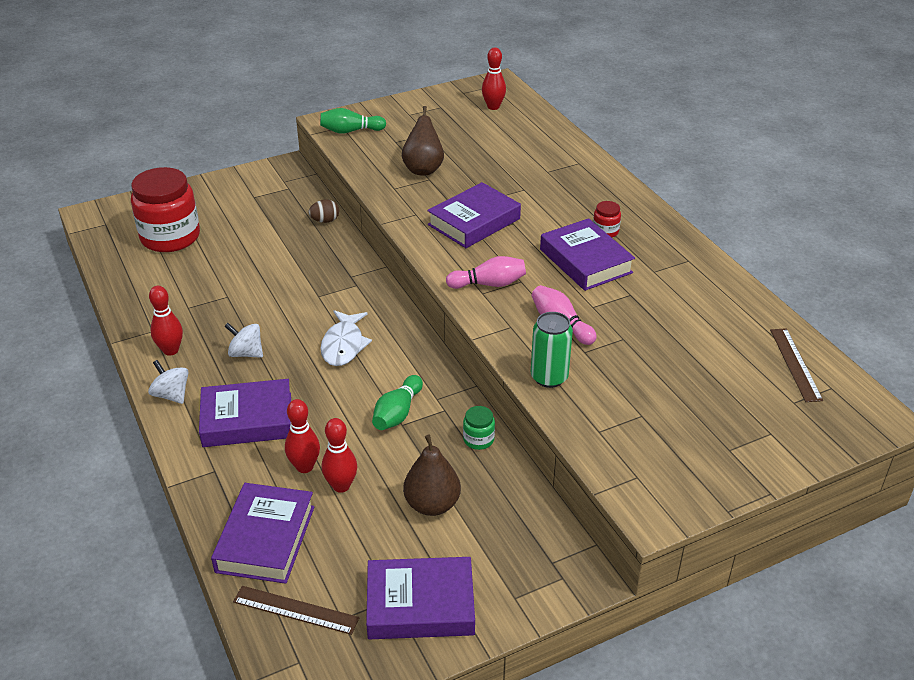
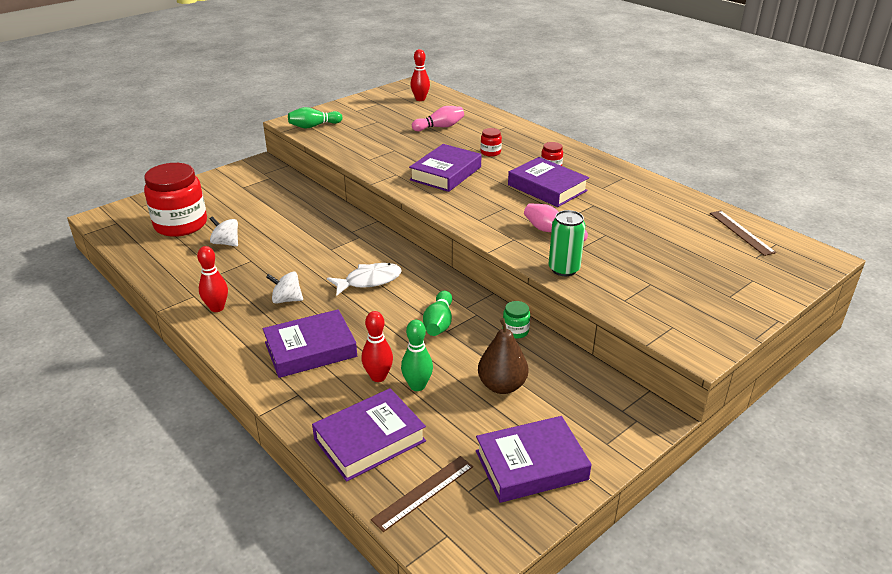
camera: 15 degrees left, 5 degrees down
white spinning top [148,360,189,404] -> white spinning top moved to [210,216,238,247]
purple book [211,483,315,584] -> purple book turned 60 degrees clockwise [312,388,426,482]
brown ruler [233,586,359,635] -> brown ruler turned 45 degrees counterclockwise [371,456,473,532]
brown egg [309,199,339,223] -> none
white fish [321,310,372,366] -> white fish turned 105 degrees counterclockwise [327,263,402,296]
red bowling pin [322,418,357,493] -> green bowling pin [401,320,433,391]
brown pear [402,106,444,176] -> none
pink bowling pin [446,256,526,289] -> pink bowling pin moved to [412,106,464,131]
none -> red jar [481,128,502,157]

